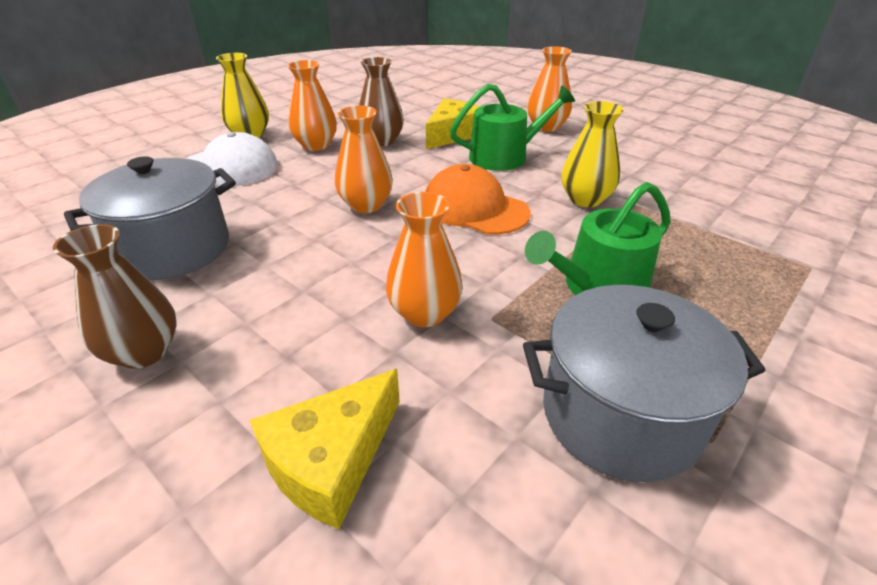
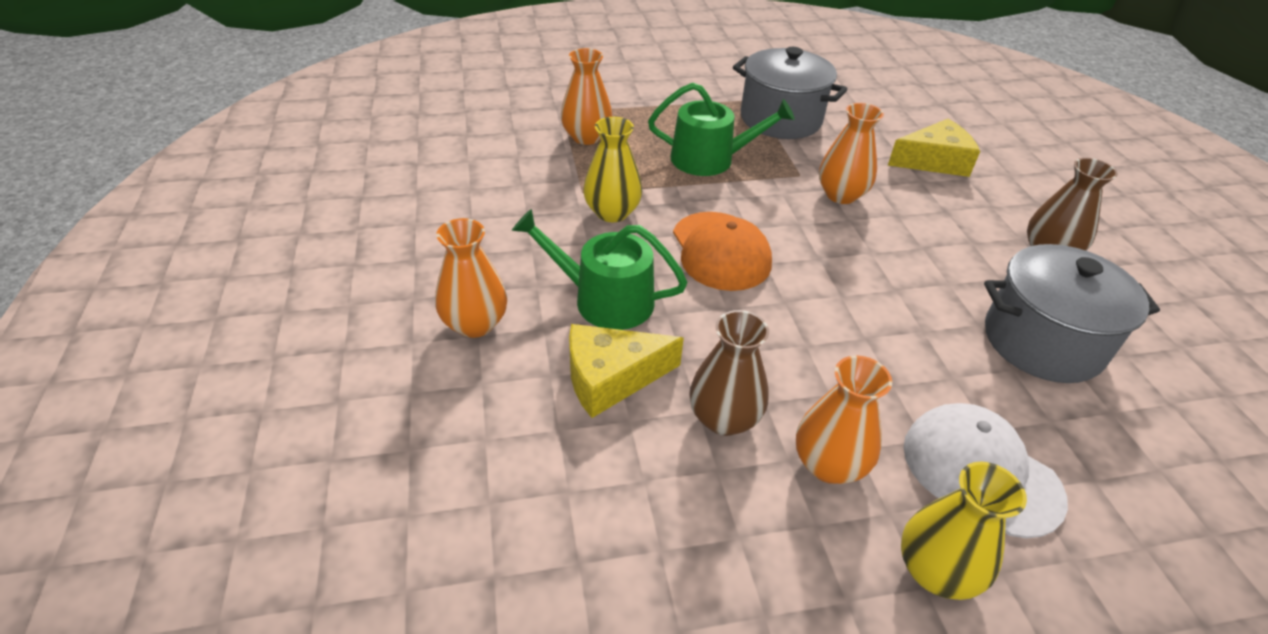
camera: 145 degrees left, 5 degrees up
orange vase [335,106,393,213] -> orange vase moved to [561,48,612,145]

